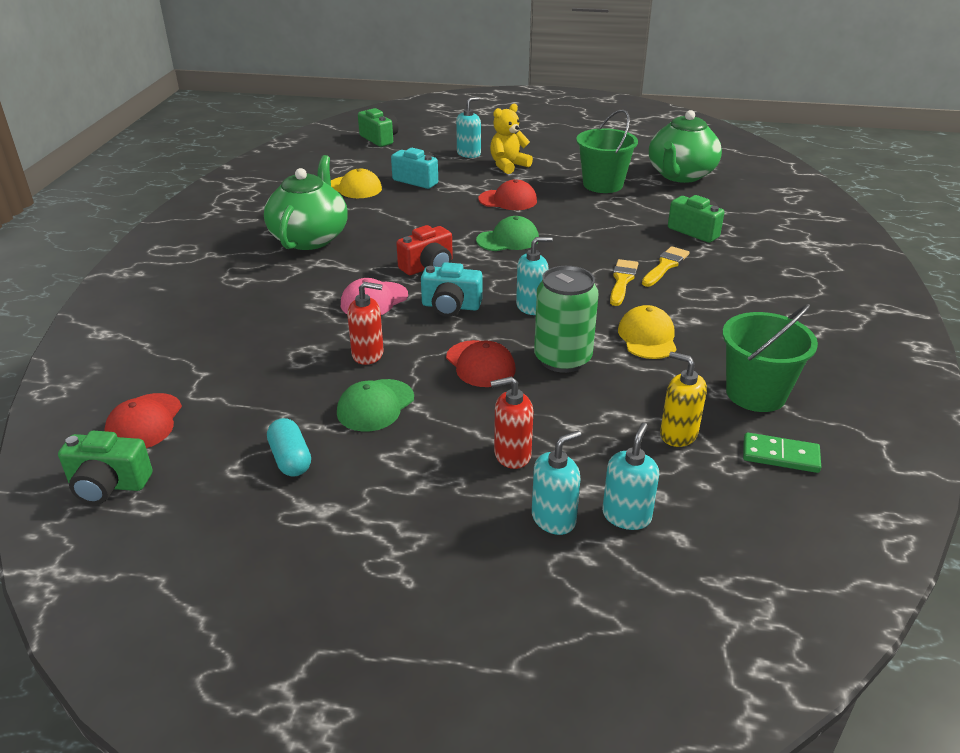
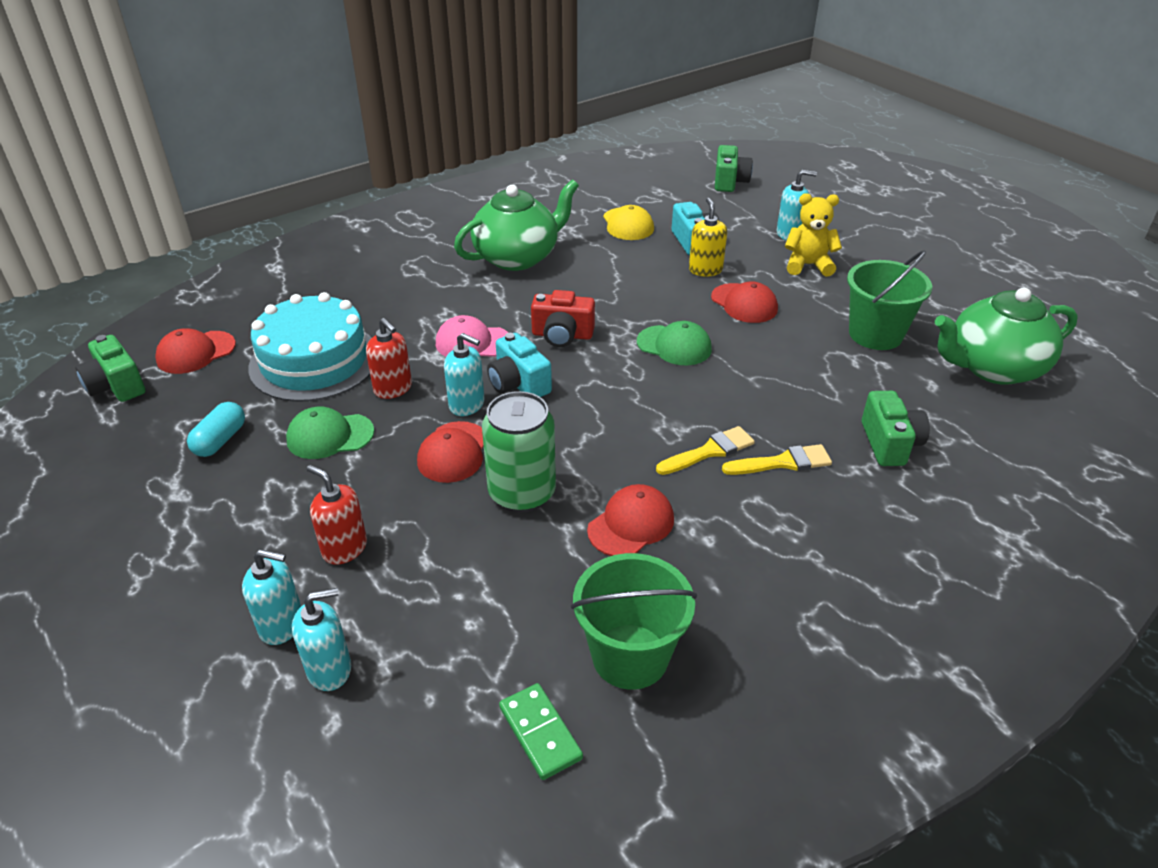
camera: 45 degrees right, 5 degrees up
turquoise soap dispenser [516,237,553,315] -> turquoise soap dispenser moved to [444,333,484,416]
yellow cap [618,305,676,359] -> red cap [587,484,674,556]
yellow soap dispenser [660,352,707,447] -> yellow soap dispenser moved to [689,198,727,277]
none -> turquoise cake [248,292,372,402]

